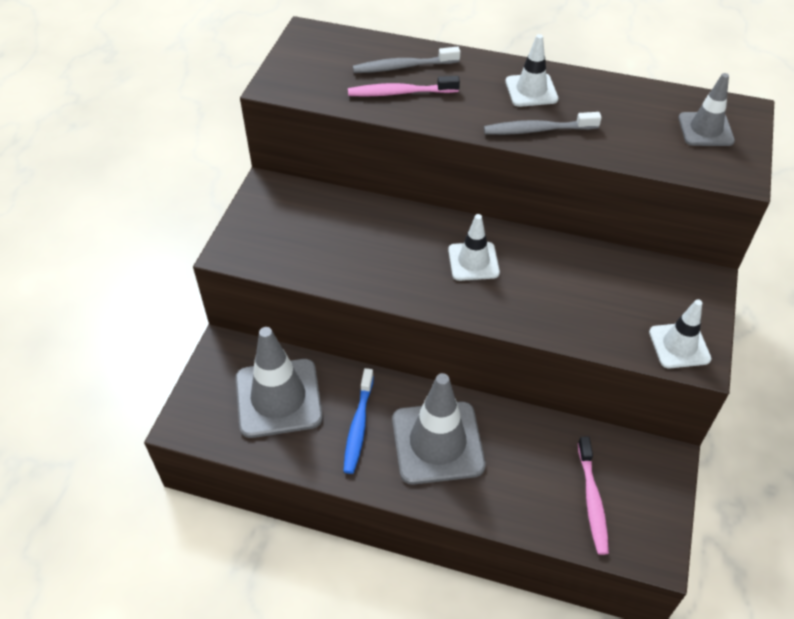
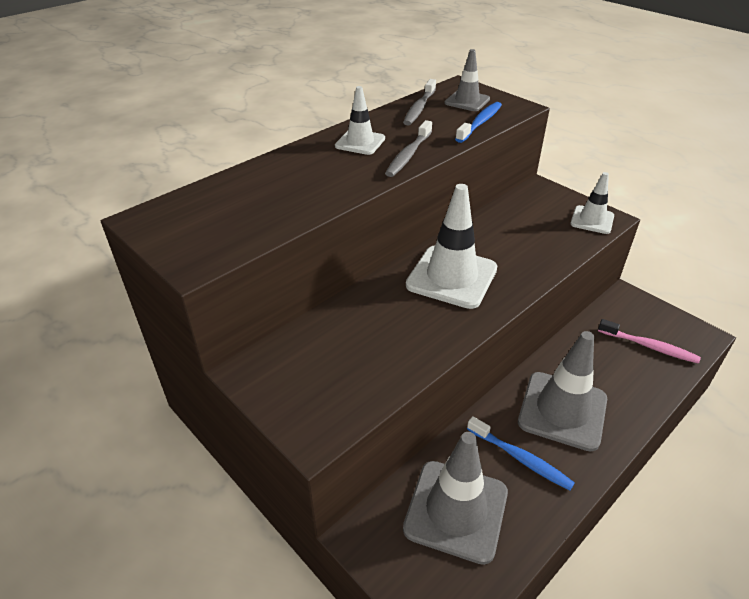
camera: 60 degrees left, 10 degrees down
pink toothbrush [348,76,460,97] -> none
grey toothbrush [353,47,460,73] -> grey toothbrush moved to [403,79,436,125]
white traffic cone [448,214,500,281] -> white traffic cone [406,184,497,309], size x1.75
none -> blue toothbrush [455,102,502,143]

